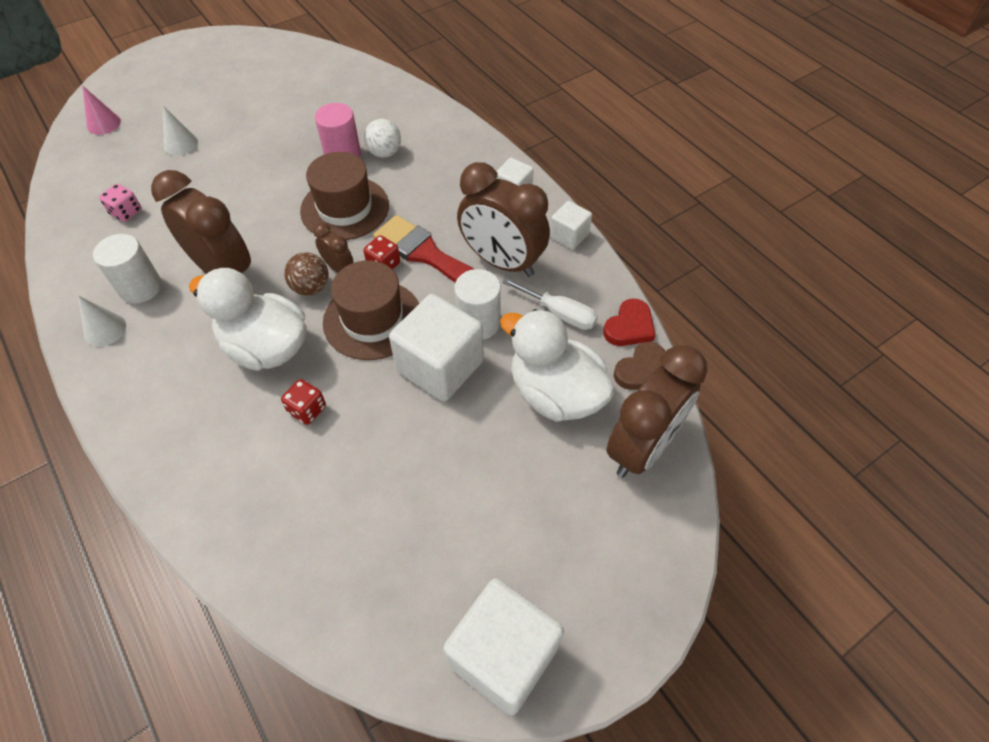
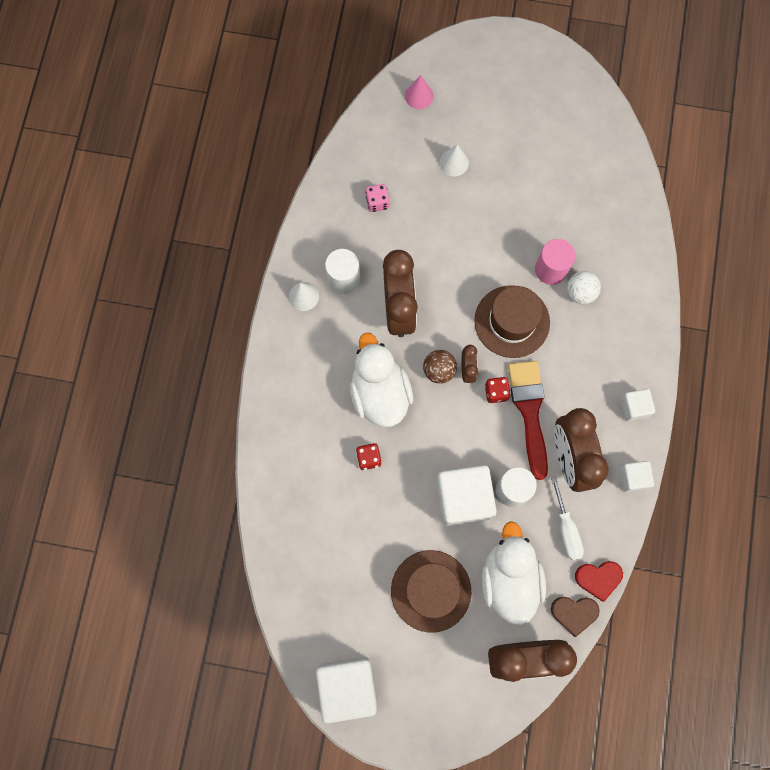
camera: 45 degrees right, 20 degrees up
brown hat [323,260,419,360] -> brown hat moved to [391,550,471,633]

